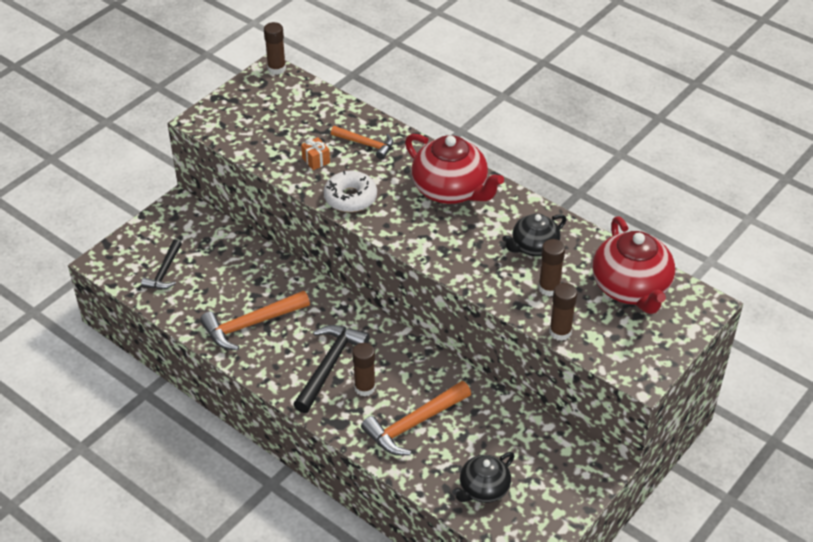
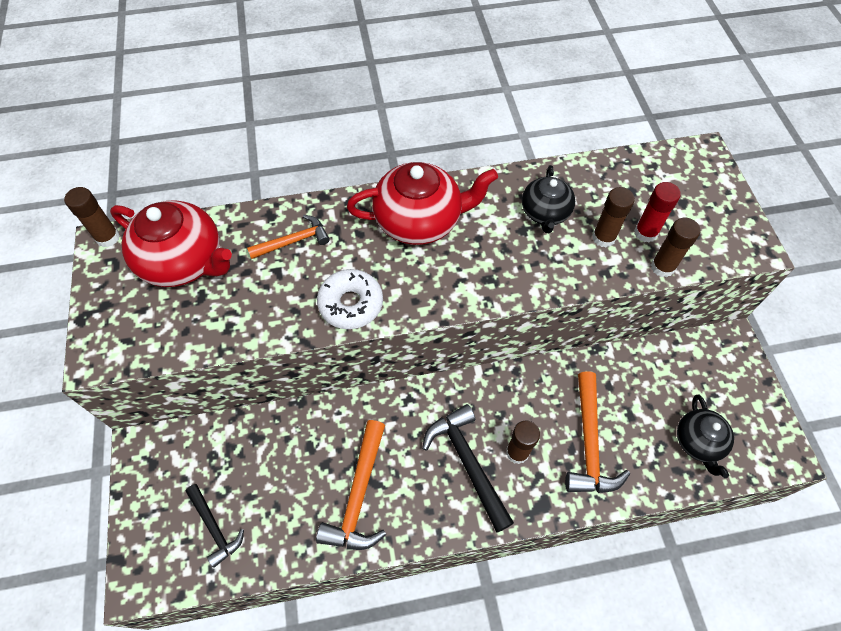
camera: 50 degrees left, 15 degrees up
orange gift [301,137,330,170] -> none
red teapot [592,216,675,314] -> red teapot moved to [110,200,232,287]
none -> red glue stick [634,182,681,242]

